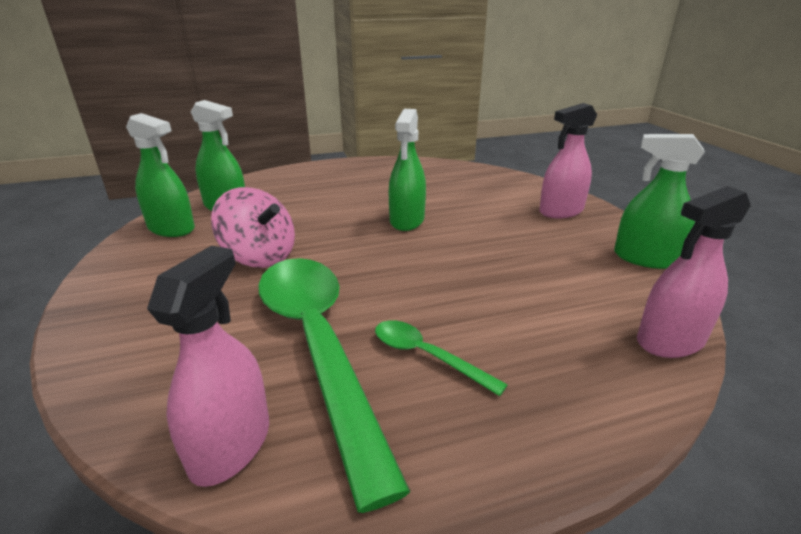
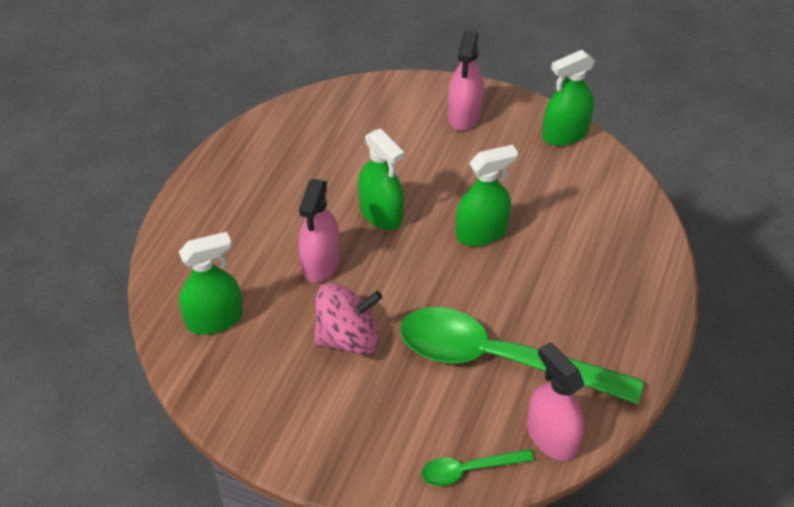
camera: 50 degrees left, 20 degrees up
green spray bottle [126,113,195,237] -> green spray bottle moved to [456,145,518,246]
green spoon [375,320,508,396] -> green spoon moved to [421,449,535,486]
pink spray bottle [637,186,751,358] -> pink spray bottle moved to [298,179,340,283]

